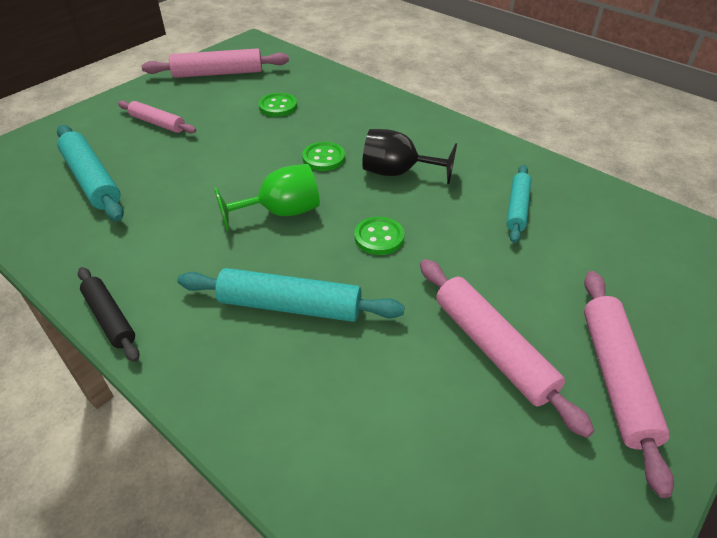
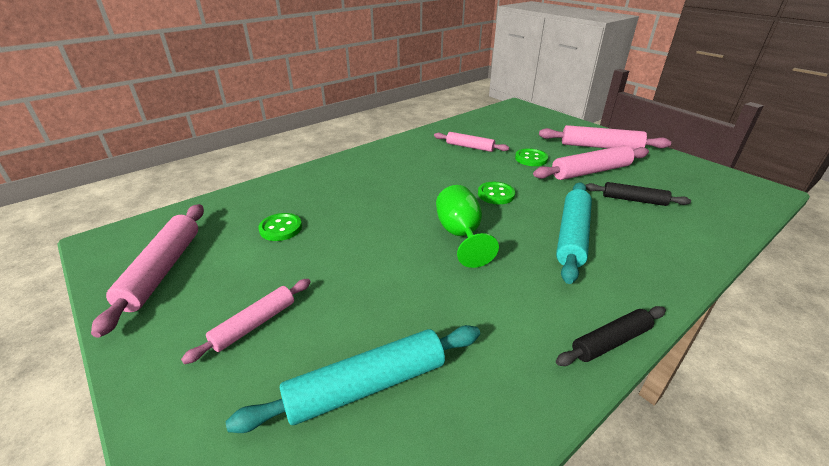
camera: 80 degrees left, 10 degrees down
green button [302,142,345,171] -> green button moved to [515,148,548,166]
black goblet [362,129,457,184] -> none
turquoise rolling pin [507,165,531,243] -> pink rolling pin [434,132,509,152]
none -> black rolling pin [585,182,691,206]

